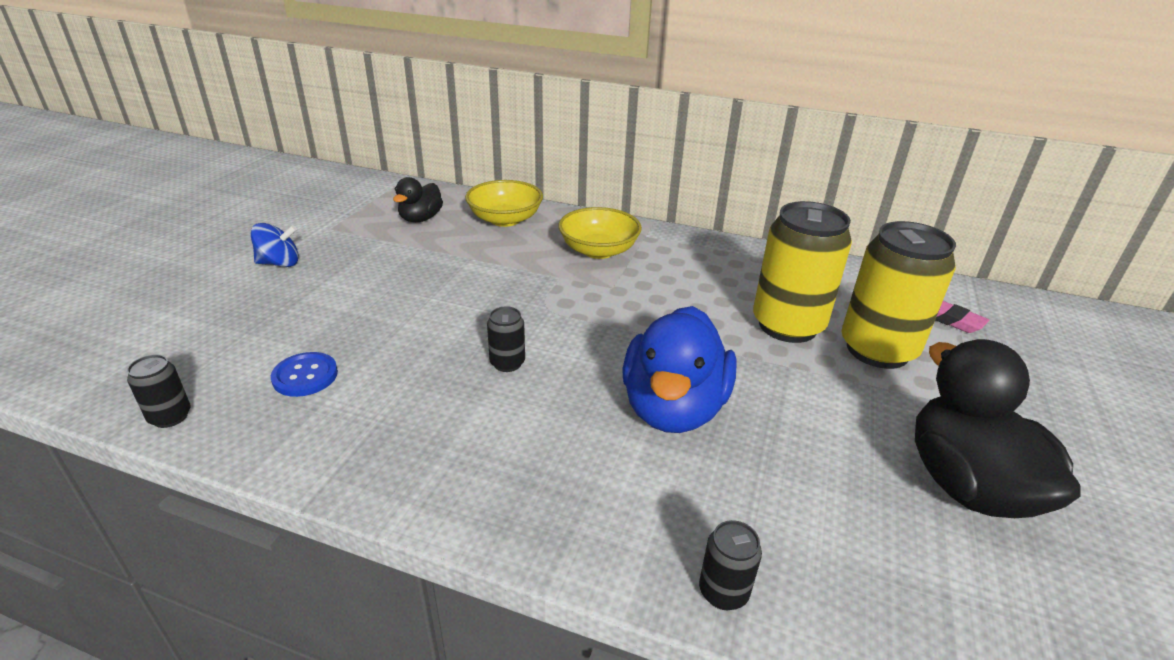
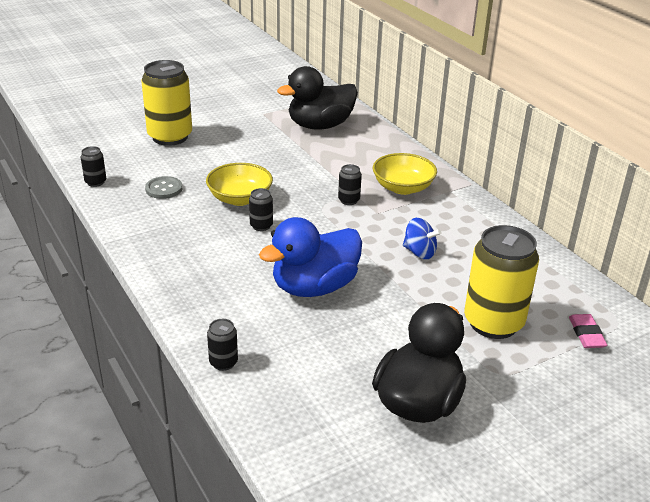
camera: 40 degrees right, 0 degrees up
blue spinning top [251,223,299,267] -> blue spinning top moved to [403,218,441,259]
blue button [271,352,338,397] -> grey button [145,176,182,199]
black duck [393,177,443,222] -> black duck [277,66,358,130], size x1.83
yellow bowl [465,180,543,227] -> yellow bowl moved to [206,163,273,206]
yellow can [753,201,852,343] -> yellow can moved to [141,60,192,146]
none -> black can [338,164,362,205]

